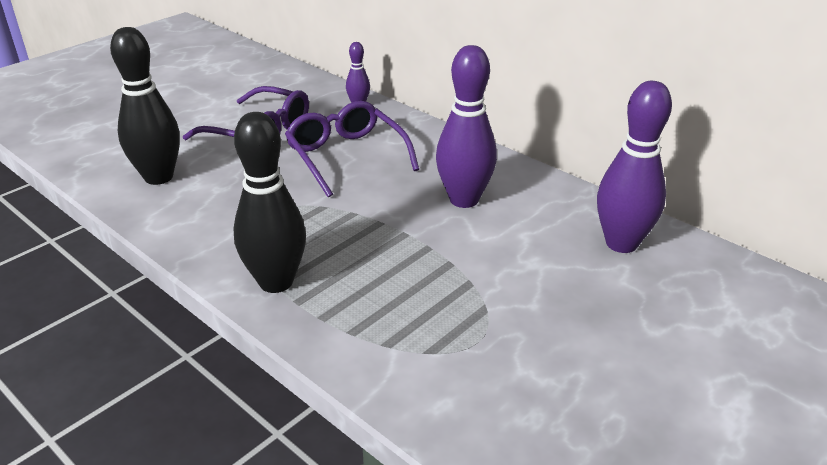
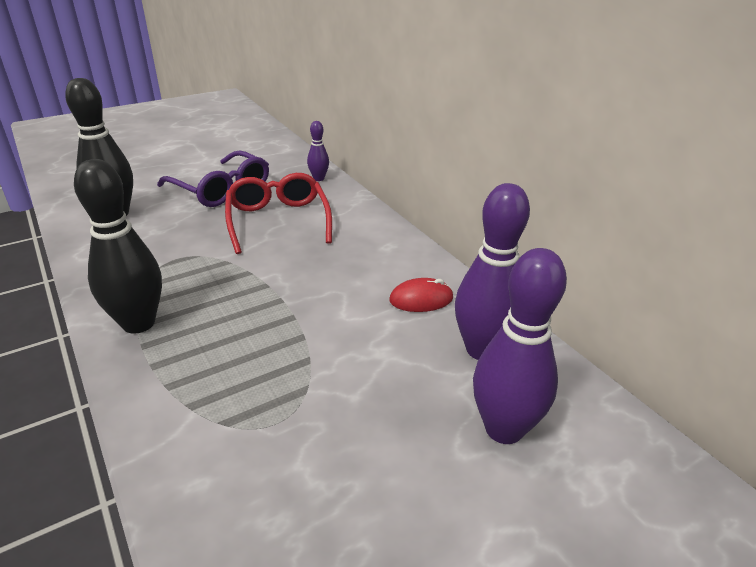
camera: 15 degrees right, 0 degrees up
purple glasses [285,101,419,198] -> red glasses [225,173,332,254]
purple bowling pin [436,45,497,208] -> purple bowling pin moved to [473,248,567,444]
none -> red mouse [389,278,453,312]

